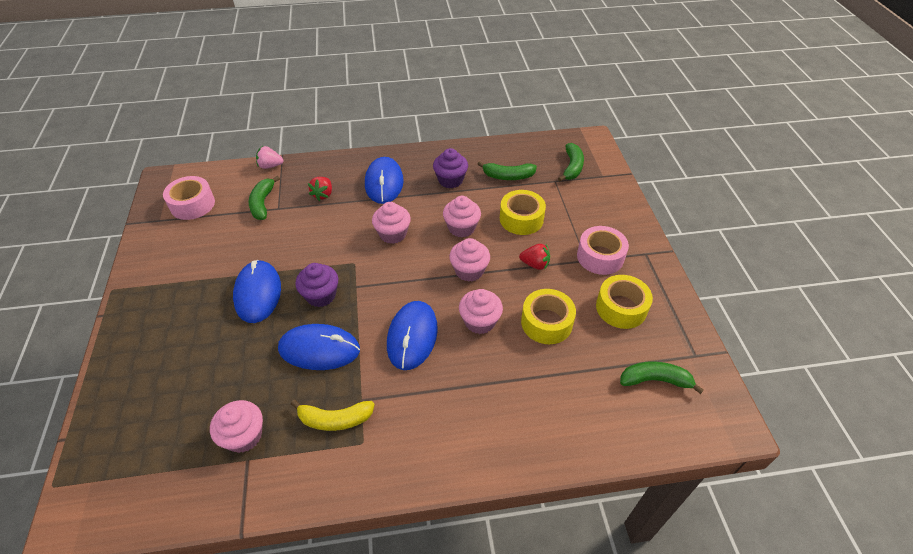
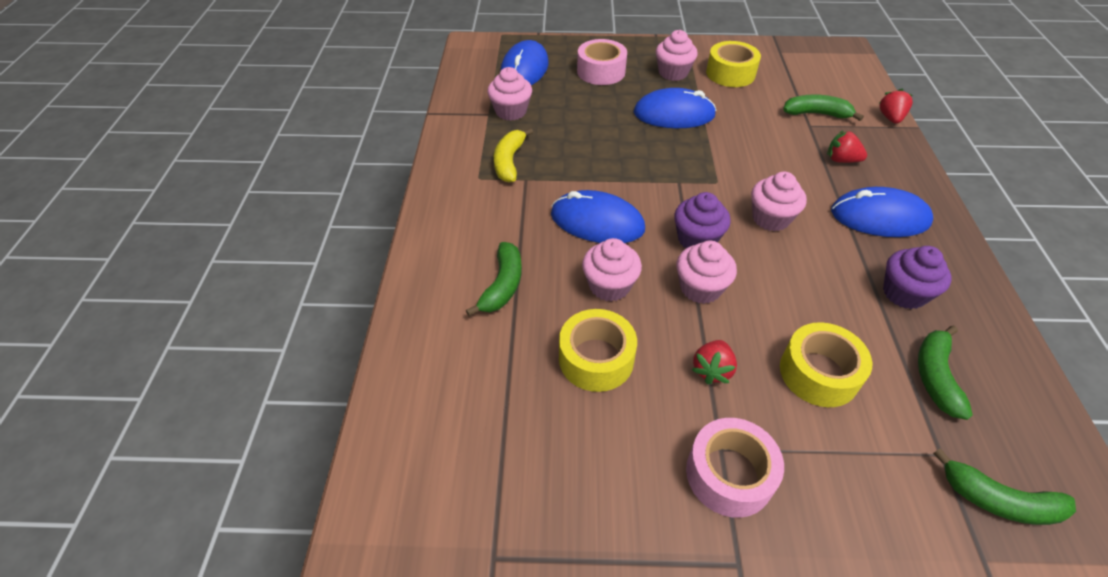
camera: 100 degrees right, 0 degrees up
pink tape [163,176,215,220] -> pink tape moved to [577,39,627,85]
pink strawberry [256,146,283,169] -> red strawberry [879,88,913,124]
blue mouse [278,324,360,370] -> blue mouse moved to [500,40,549,85]
purple cupcake [295,263,338,307] -> purple cupcake moved to [674,192,731,248]
pink cupcake [443,196,481,237] -> pink cupcake moved to [656,30,698,81]
yellow tape [596,275,653,329] -> yellow tape moved to [706,41,761,87]
green banana [620,361,704,394] -> green banana moved to [466,242,522,316]

